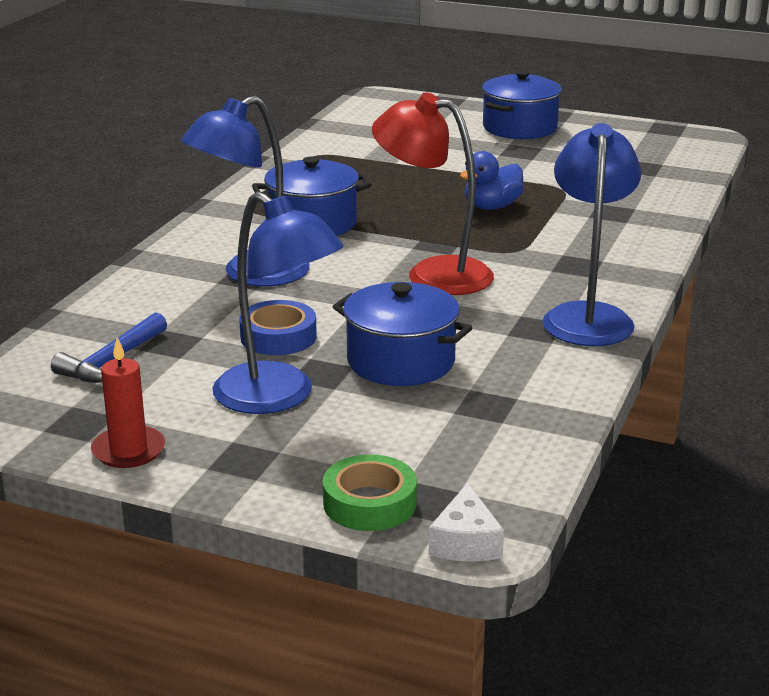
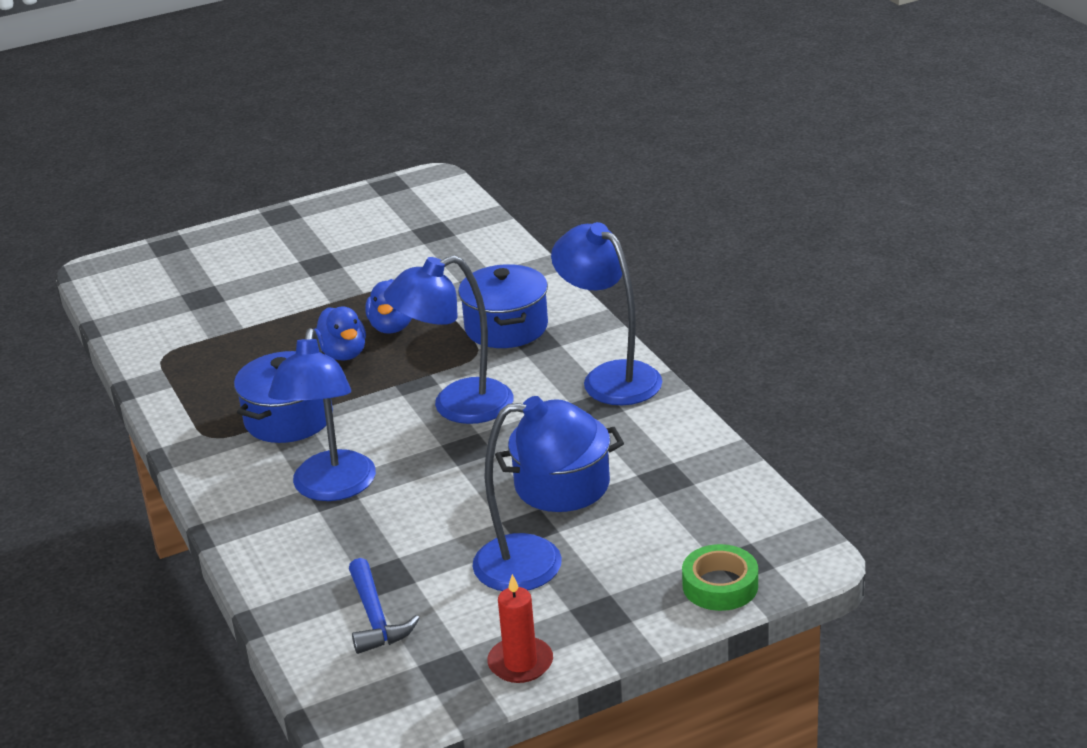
camera: 45 degrees left, 5 degrees up
blue tape [239,300,317,355] -> none
red lamp [372,92,494,295] -> blue lamp [384,255,514,424]
white cheese [429,483,504,562] -> none
blue pot [482,70,562,139] -> blue pot moved to [458,264,548,348]
none -> blue duck [314,307,366,361]

